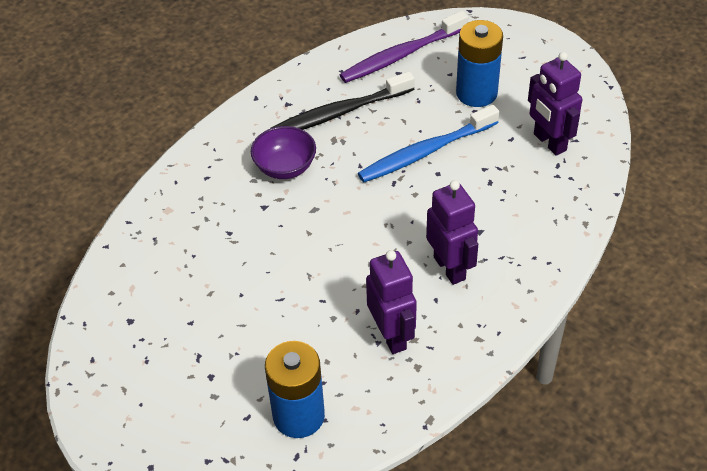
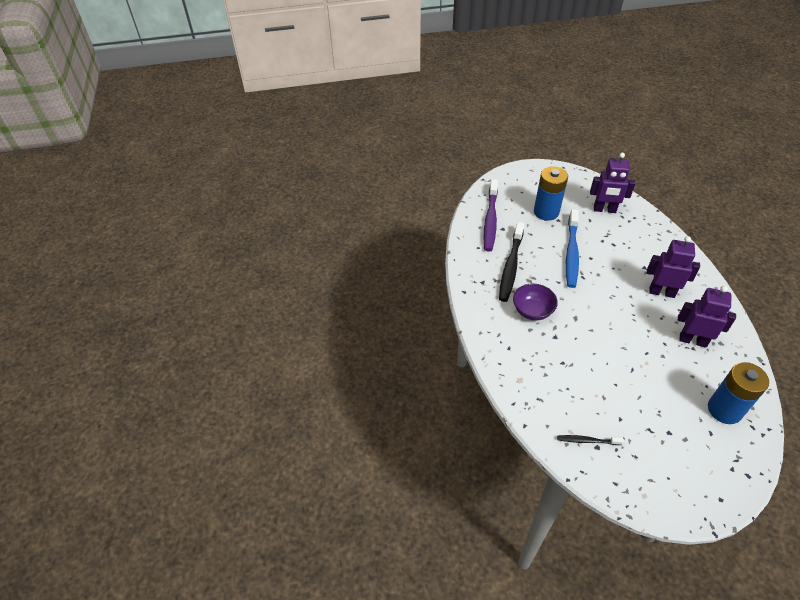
camera: 50 degrees left, 0 degrees up
none -> black toothbrush [557,435,624,445]

